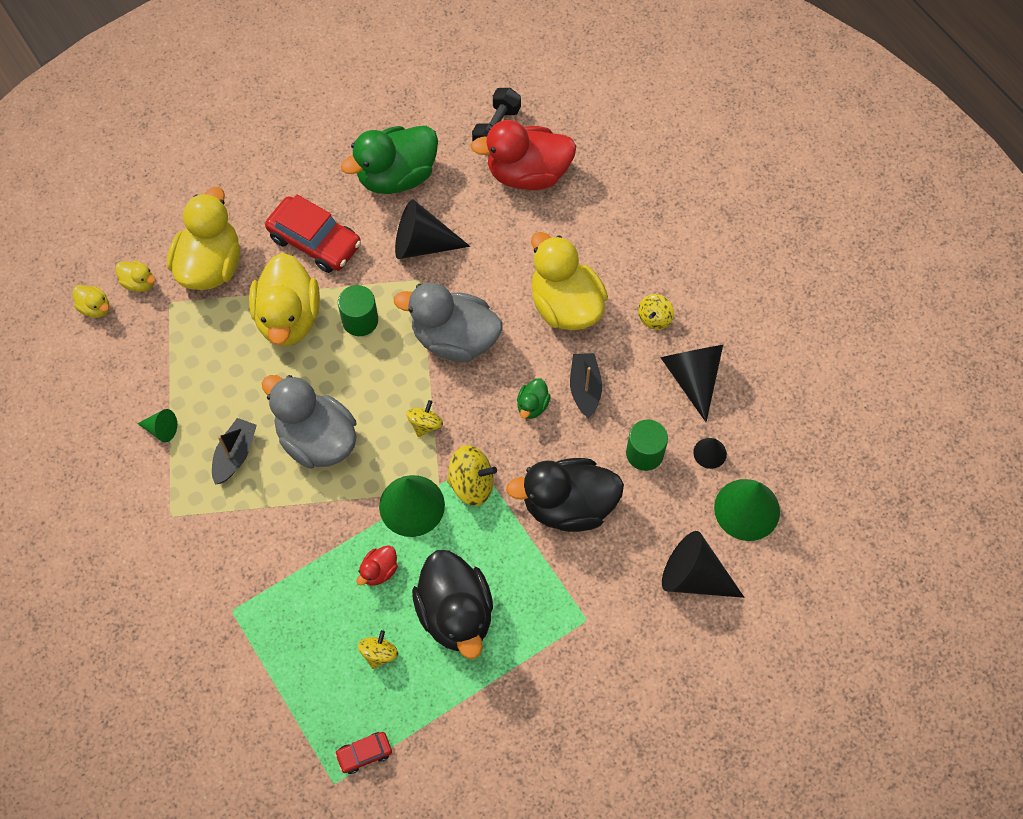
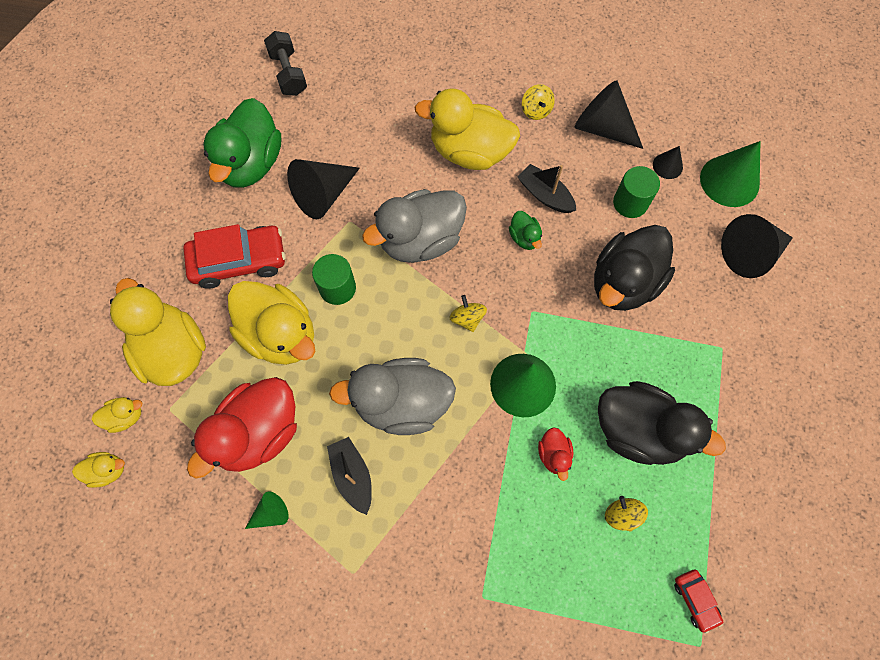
camera: 45 degrees left, 5 degrees up
red car [335,732,392,774] -> red car turned 45 degrees counterclockwise [674,570,723,634]
yellow spinning top [447,445,497,506] -> none
red duck [471,120,576,190] -> red duck moved to [187,377,297,478]

